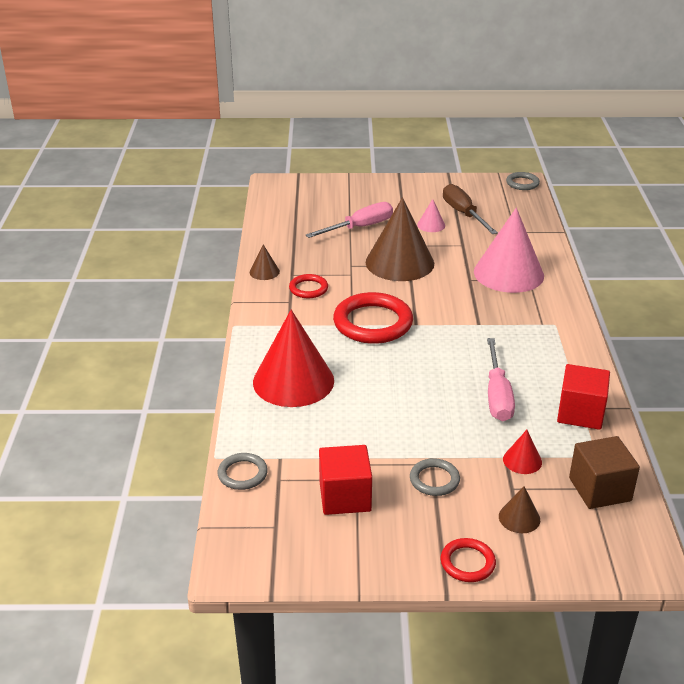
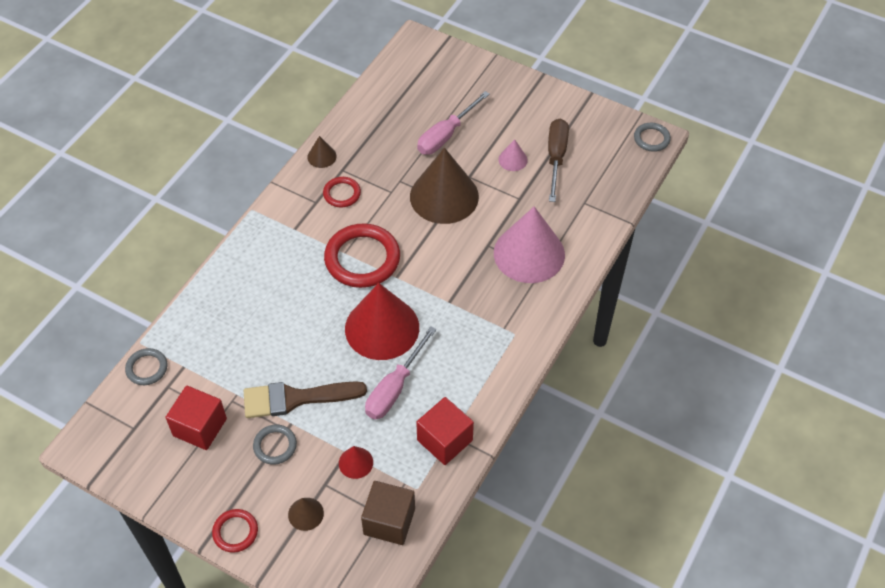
camera: 30 degrees right, 20 degrees up
red cone [253,310,334,407] -> red cone moved to [345,283,419,360]
pink screwdriver [306,202,393,238] -> pink screwdriver turned 135 degrees clockwise [417,91,490,155]
none -> brown brush [244,381,367,418]

